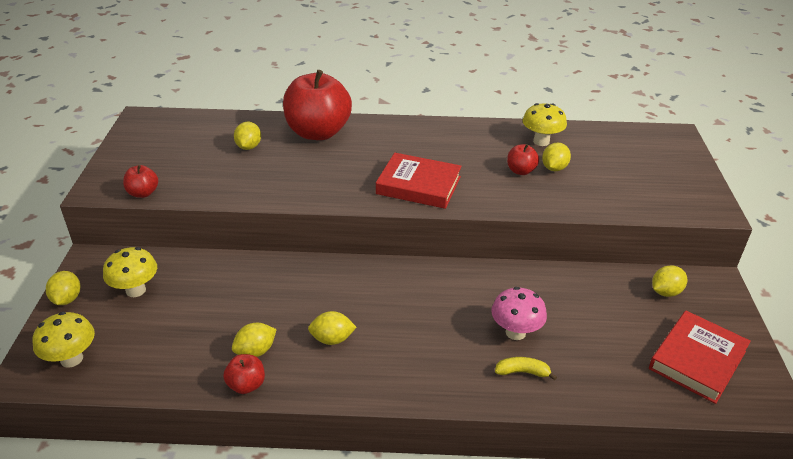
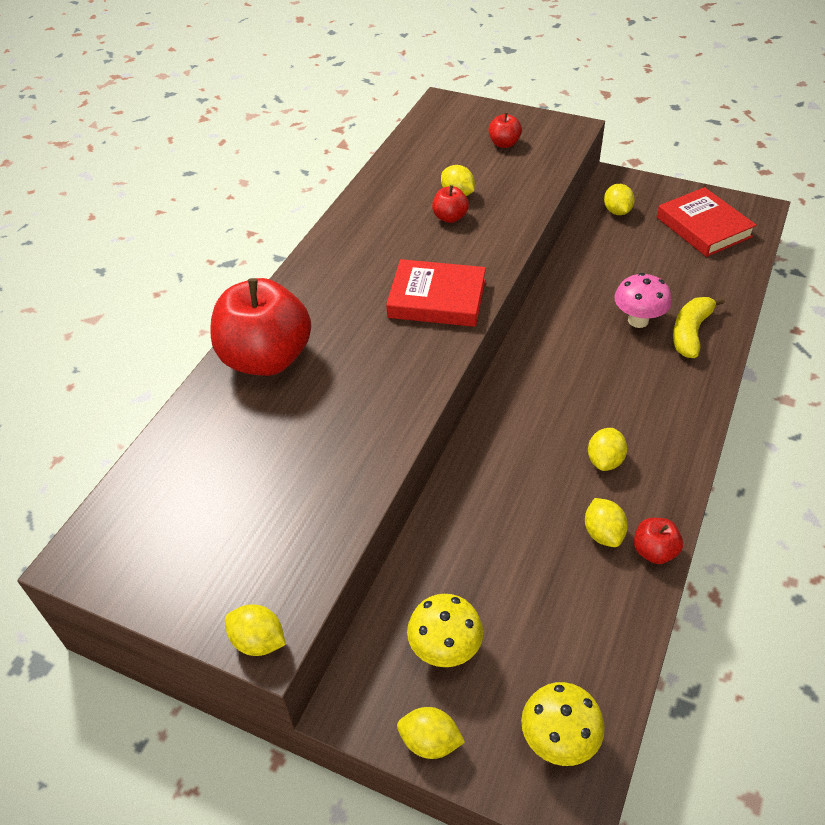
camera: 65 degrees left, 10 degrees up
red apple [123,165,158,198] -> red apple moved to [488,113,522,148]
yellow lemon [234,122,261,150] -> yellow lemon moved to [225,604,286,656]
red book [376,153,462,209] -> red book turned 60 degrees clockwise [386,259,486,327]
yellow banana [495,357,557,381] -> yellow banana [673,297,725,358], size x1.59
yellow mushroom [522,103,567,146] -> none

